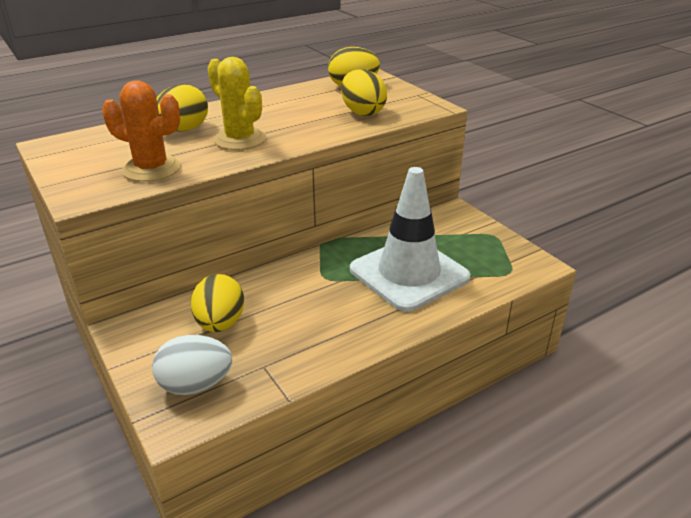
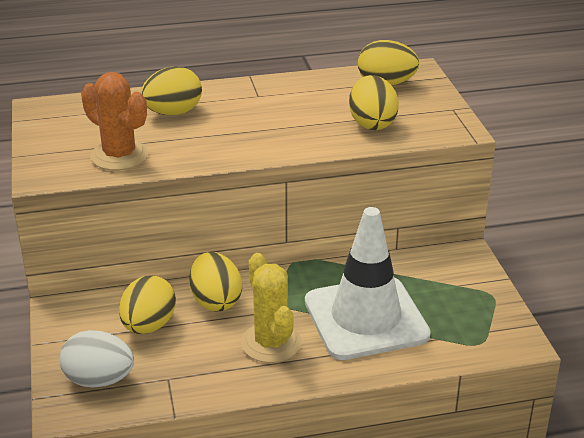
camera: 20 degrees right, 0 degrees up
yellow cactus [207,57,266,150] -> yellow cactus moved to [241,253,302,363]
none -> yellow egg [189,252,242,312]

